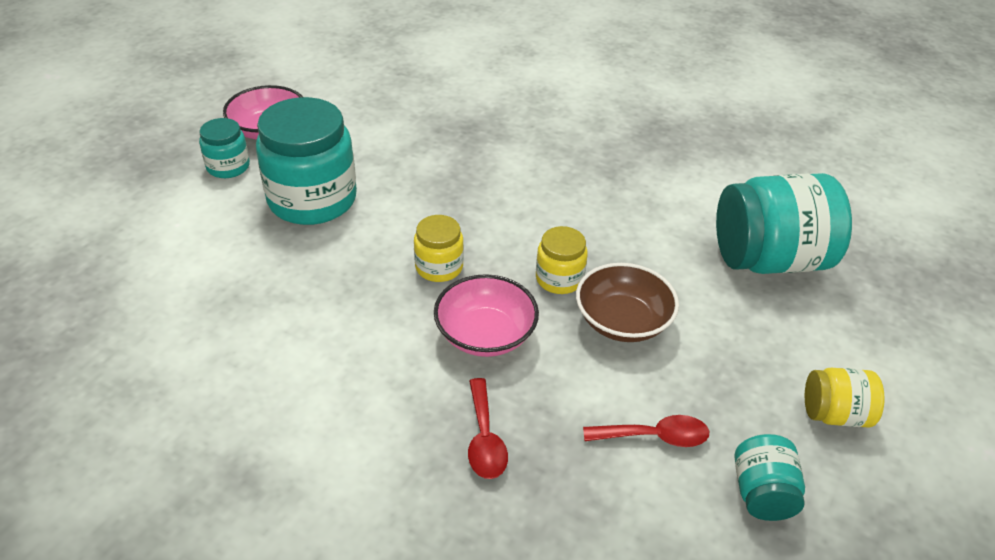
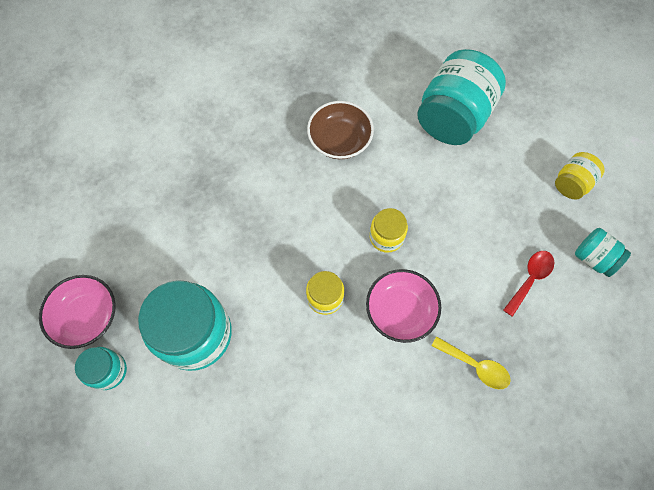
camera: 50 degrees left, 25 degrees up
red spoon [468,378,508,479] -> yellow spoon [432,336,511,389]
brown bowl [576,263,679,342] -> brown bowl moved to [307,101,374,159]

